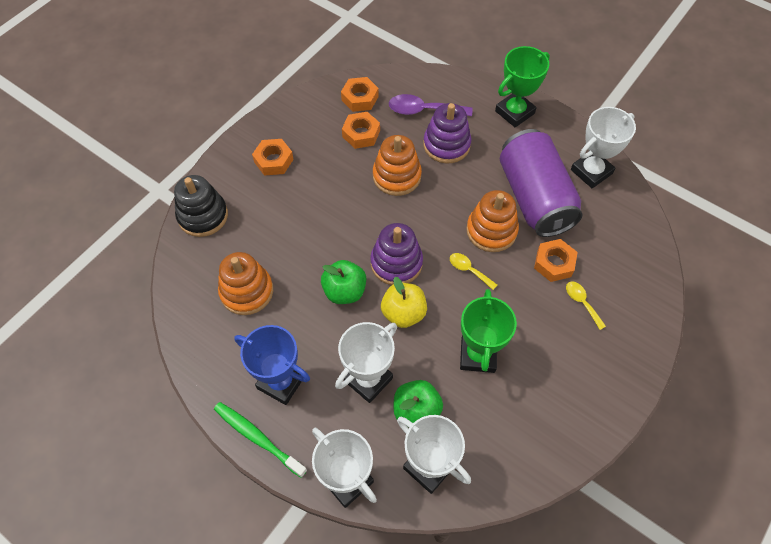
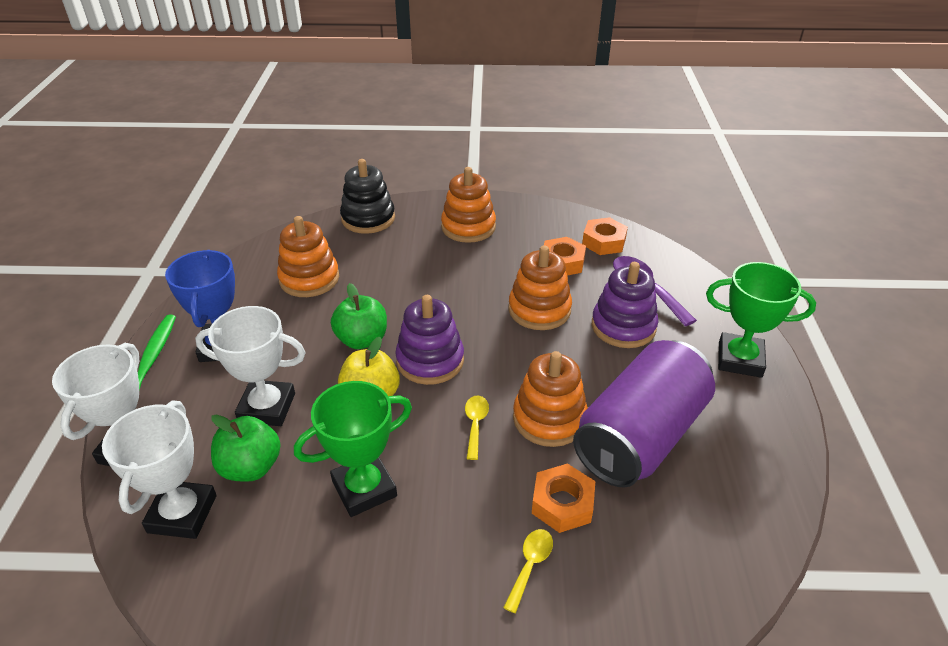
camera: 55 degrees right, 20 degrees down
orange nut [252,139,294,175] -> orange stacking toy [441,167,496,243]
white trophy [571,107,636,188] -> none

